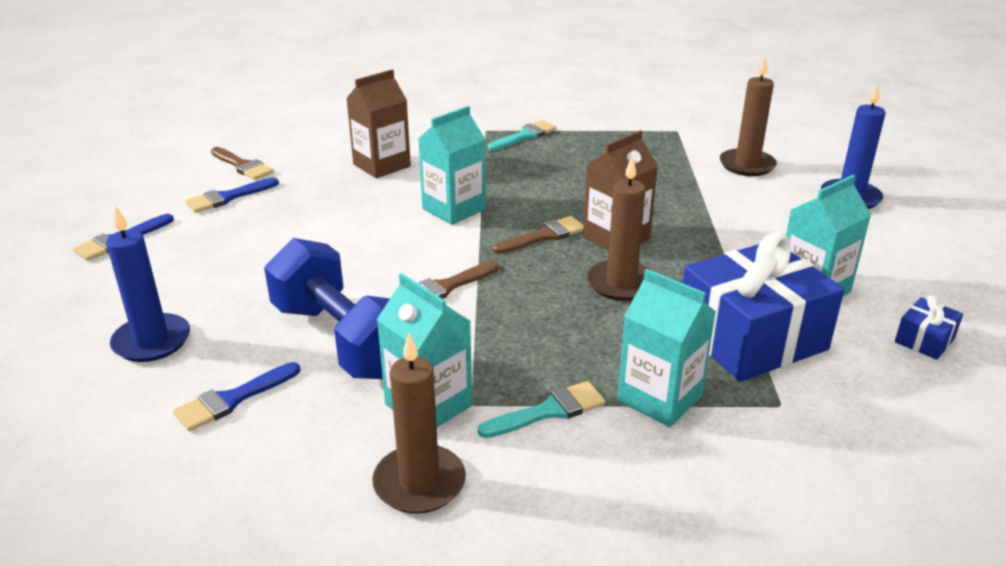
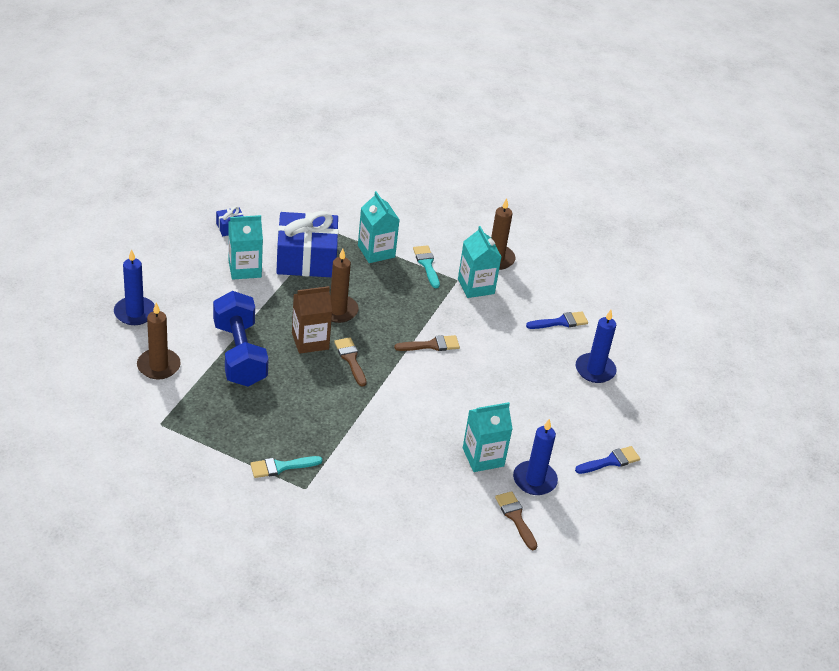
camera: 160 degrees left, 10 degrees up
blue brush [185,178,279,213] -> blue candle [513,419,558,495]
blue dumbbell [264,238,390,379] -> blue dumbbell moved to [213,291,268,387]
brown carton [346,69,411,178] -> none
turquoise carton [418,106,486,225] -> turquoise carton moved to [463,402,513,472]
turquoise brush [478,381,605,438] -> turquoise brush turned 75 degrees clockwise [413,245,440,288]
brown brush [493,216,584,254] -> brown brush turned 75 degrees clockwise [334,337,367,387]

